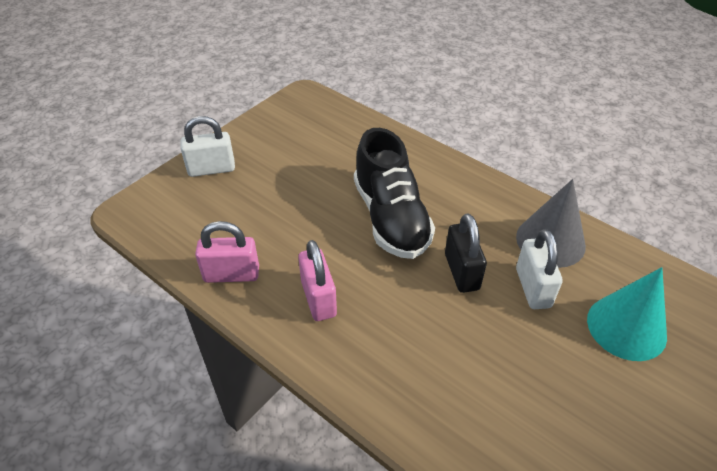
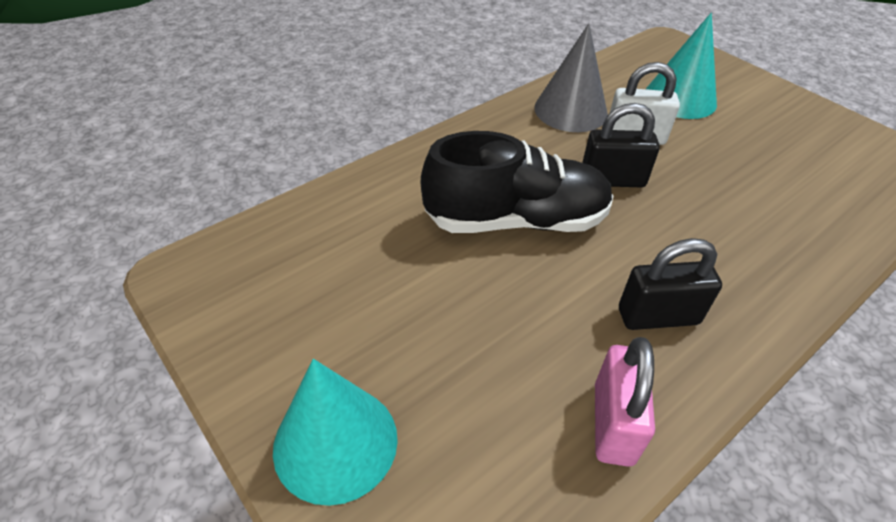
camera: 80 degrees left, 0 degrees up
white padlock [181,116,235,177] -> turquoise cone [273,359,398,506]
pink padlock [298,240,337,321] -> black padlock [619,238,722,330]

